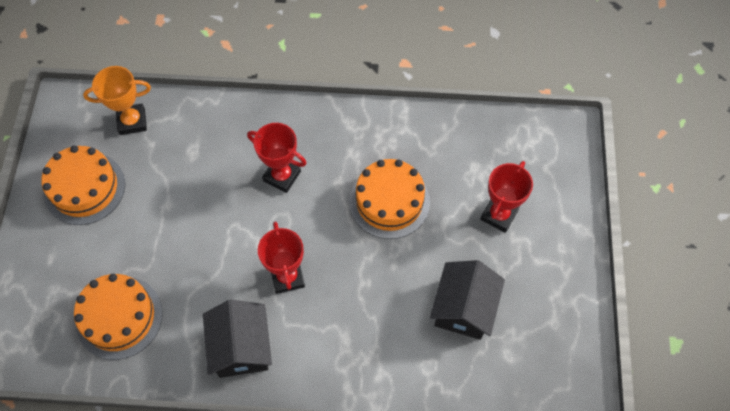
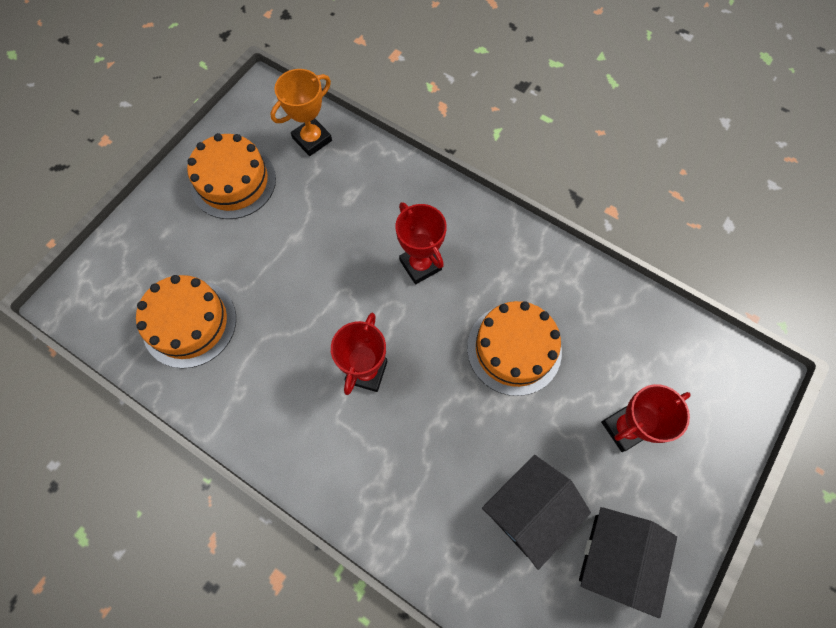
camera: 30 degrees right, 5 degrees up
orange trophy [83,66,151,135] -> orange trophy turned 60 degrees counterclockwise [270,69,332,156]
black house [203,300,272,378] -> black house moved to [579,507,677,618]

